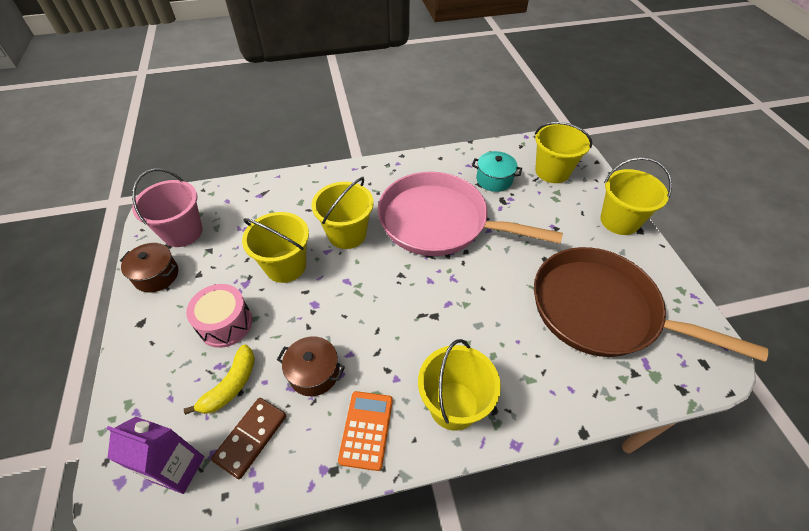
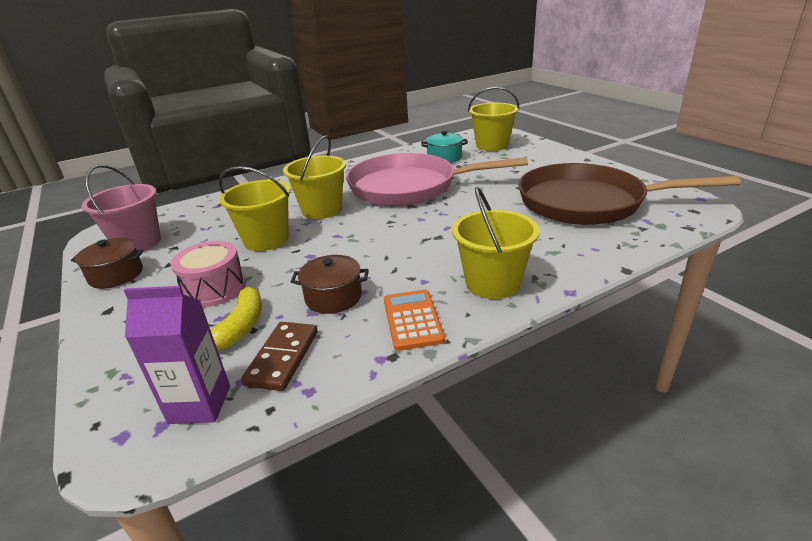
camera: 15 degrees left, 20 degrees down
yellow bucket [600,157,672,235] -> none

